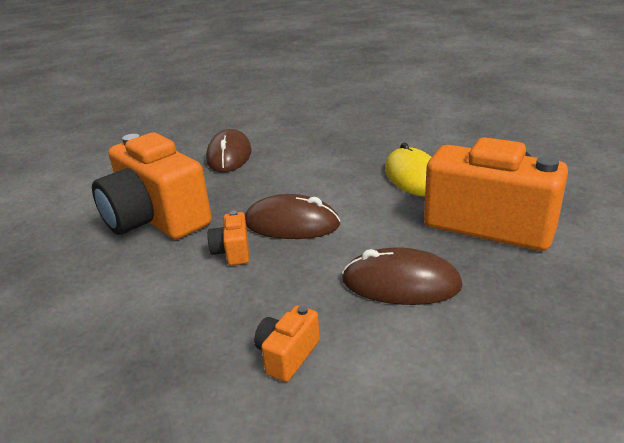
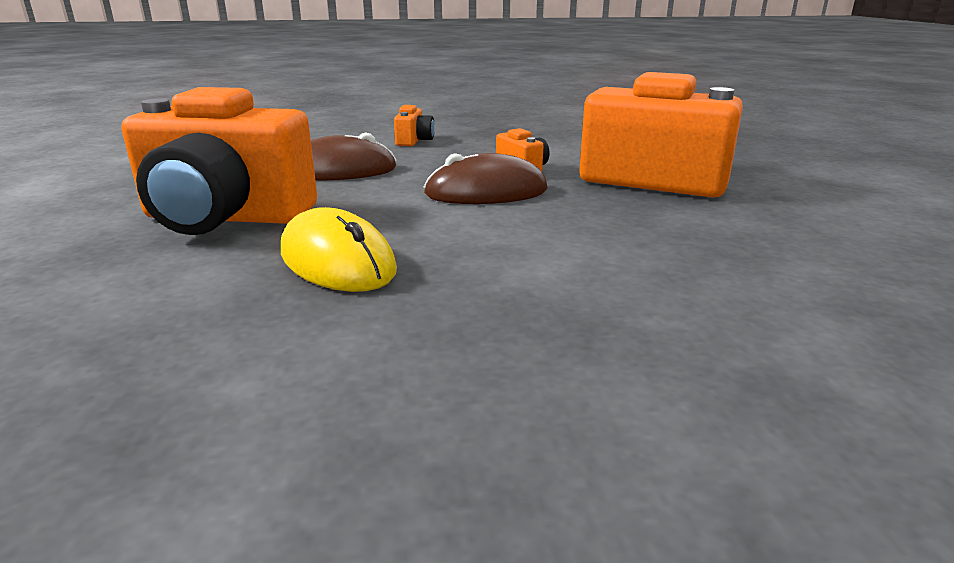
camera: 155 degrees right, 5 degrees down
brown mouse [206,129,252,172] -> none

